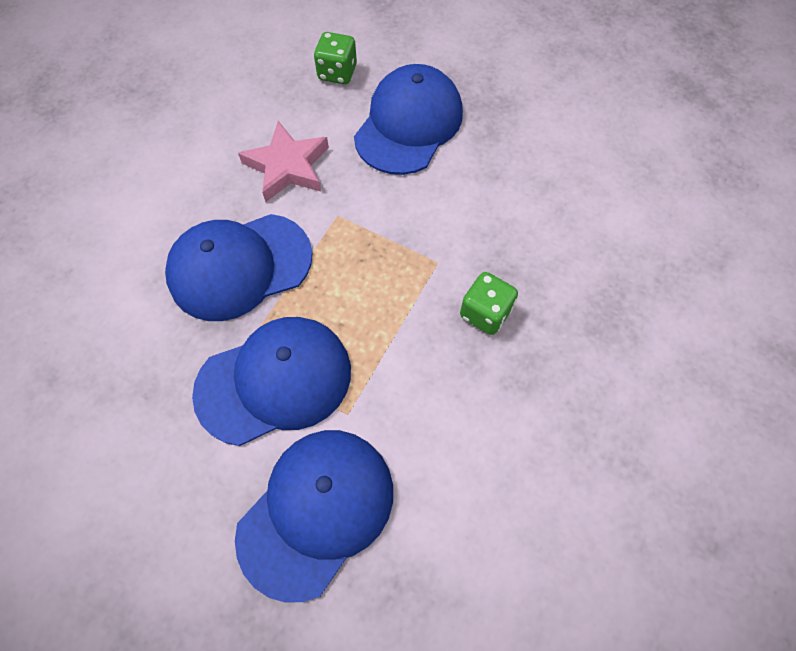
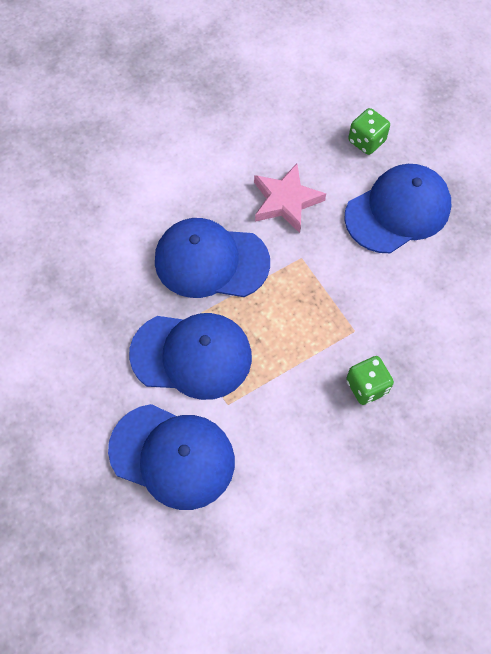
camera: 30 degrees right, 0 degrees up
blue cap [235,430,393,603] -> blue cap turned 45 degrees clockwise [108,404,235,510]

